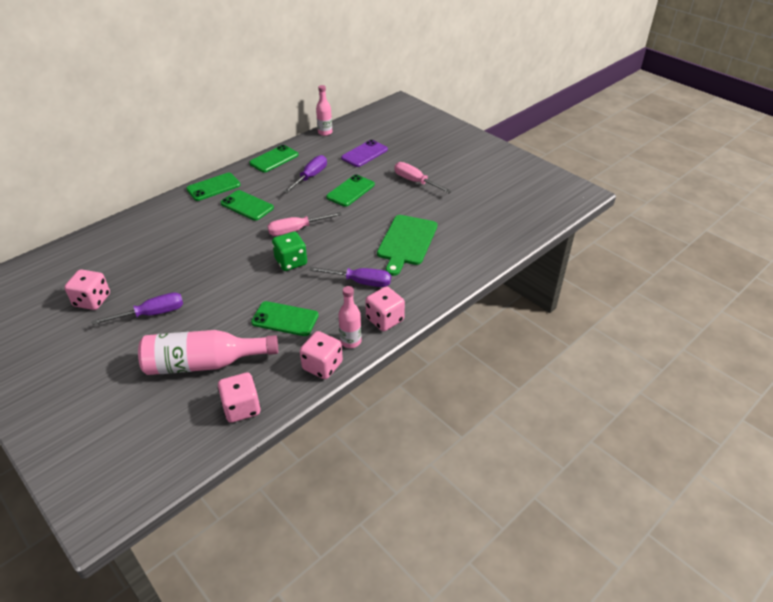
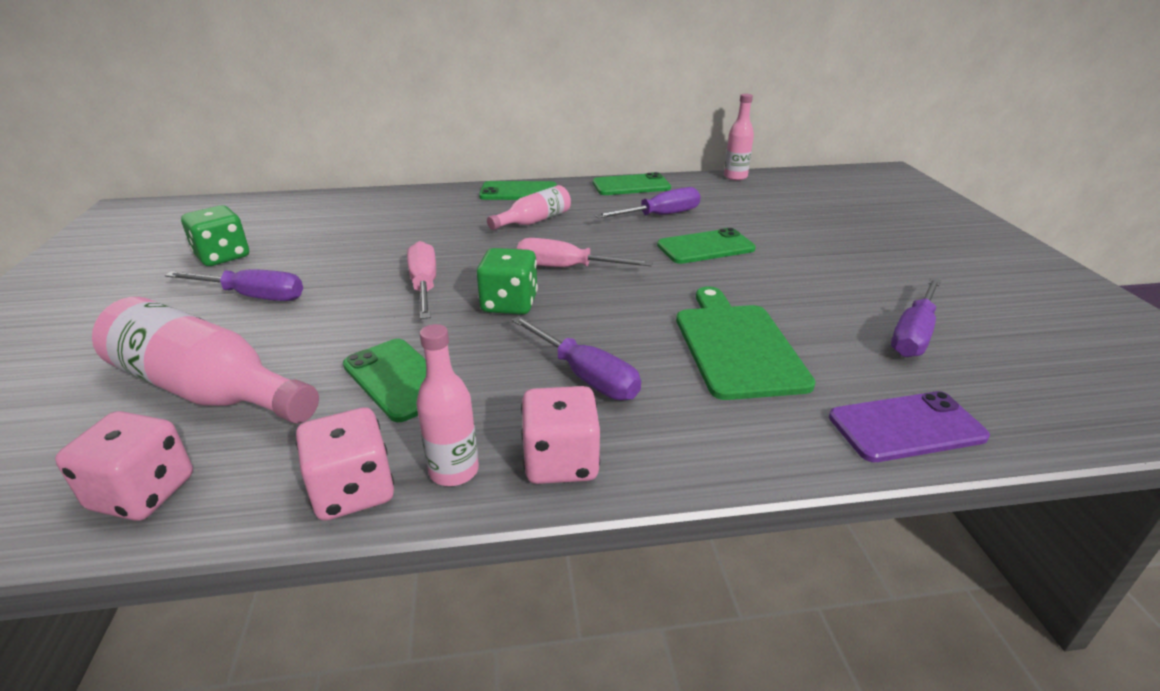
camera: 35 degrees right, 10 degrees down
pink dice [64,269,110,310] -> green dice [181,205,249,266]
green phone [221,190,274,221] -> pink bottle [487,185,571,230]
purple phone [341,140,388,167] -> purple phone moved to [829,391,990,462]
green cutting board [377,215,437,276] -> green cutting board turned 120 degrees clockwise [676,287,816,400]
pink screwdriver [395,162,452,193] -> pink screwdriver moved to [407,241,436,319]
none -> purple screwdriver [891,278,941,357]

